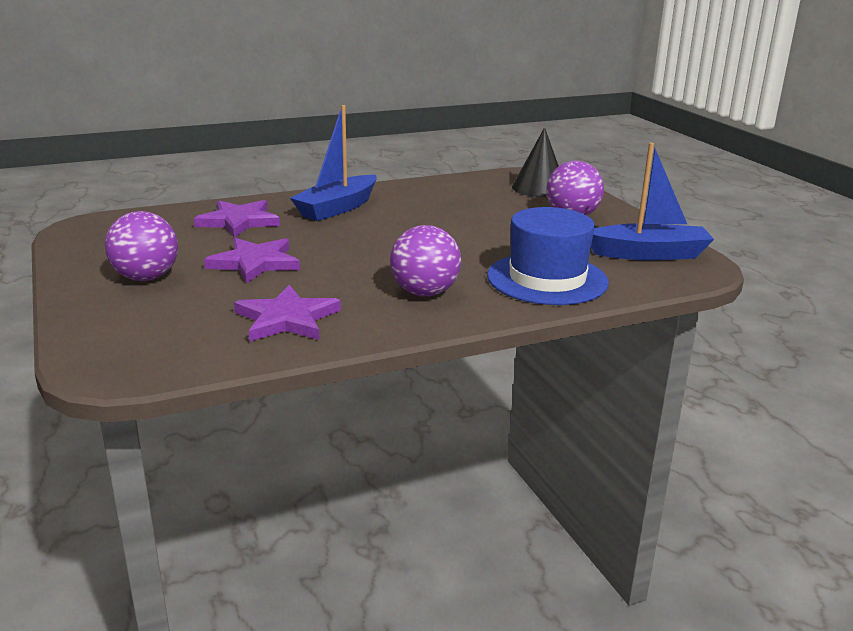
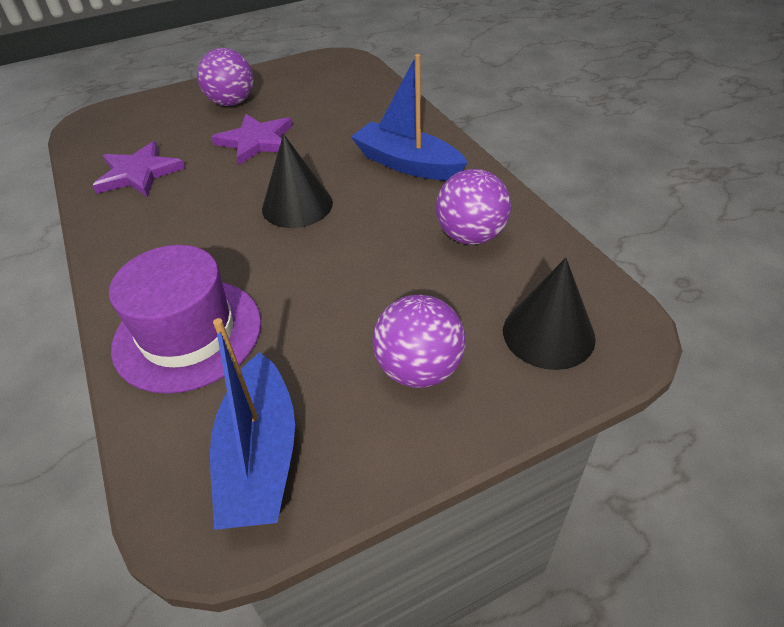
camera: 90 degrees right, 20 degrees up
purple star [194,200,280,238] -> none
purple ball [390,225,461,297] -> purple ball moved to [436,169,511,245]
blue hat [487,207,609,305] -> purple hat [109,245,261,394]
none -> black cone [262,134,333,228]

